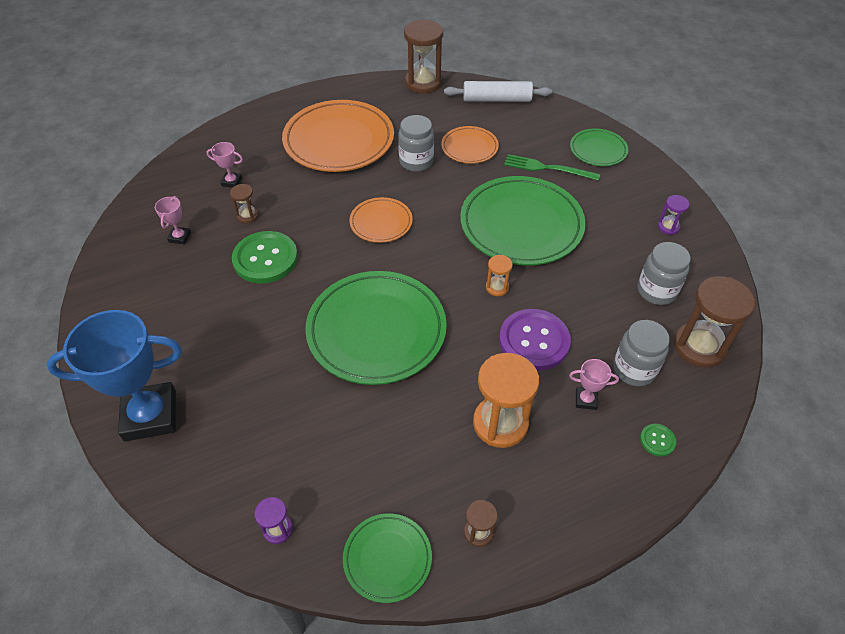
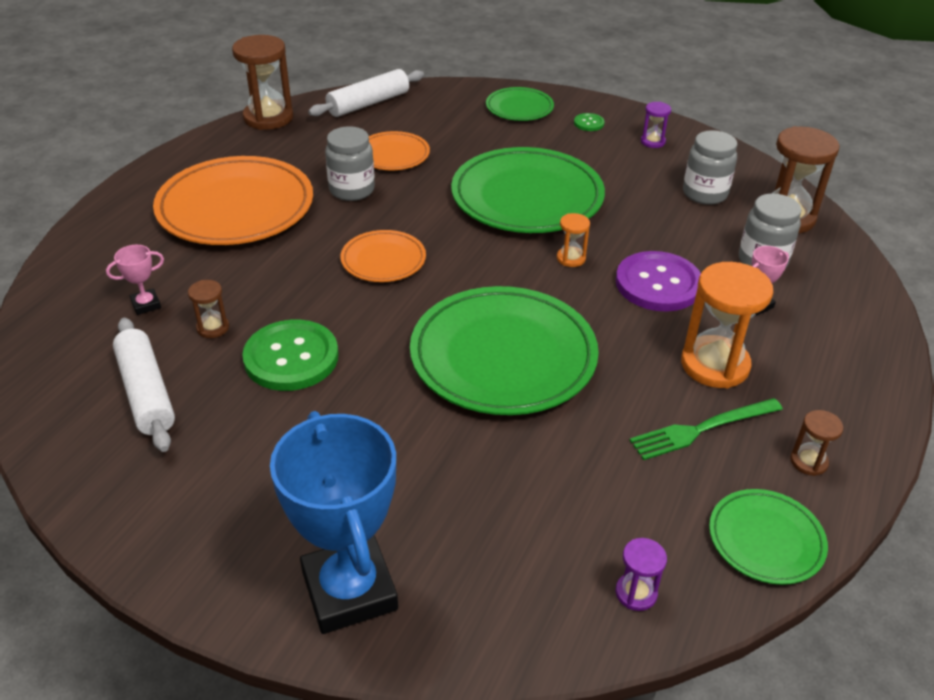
camera: 40 degrees left, 10 degrees down
blue trophy [47,310,182,442] -> blue trophy turned 60 degrees counterclockwise [270,411,398,634]
pink trophy [155,196,191,245] -> white rolling pin [113,318,175,452]
green fork [504,154,600,181] -> green fork moved to [629,398,783,460]
green button [640,424,676,457] -> green button moved to [574,113,605,131]

